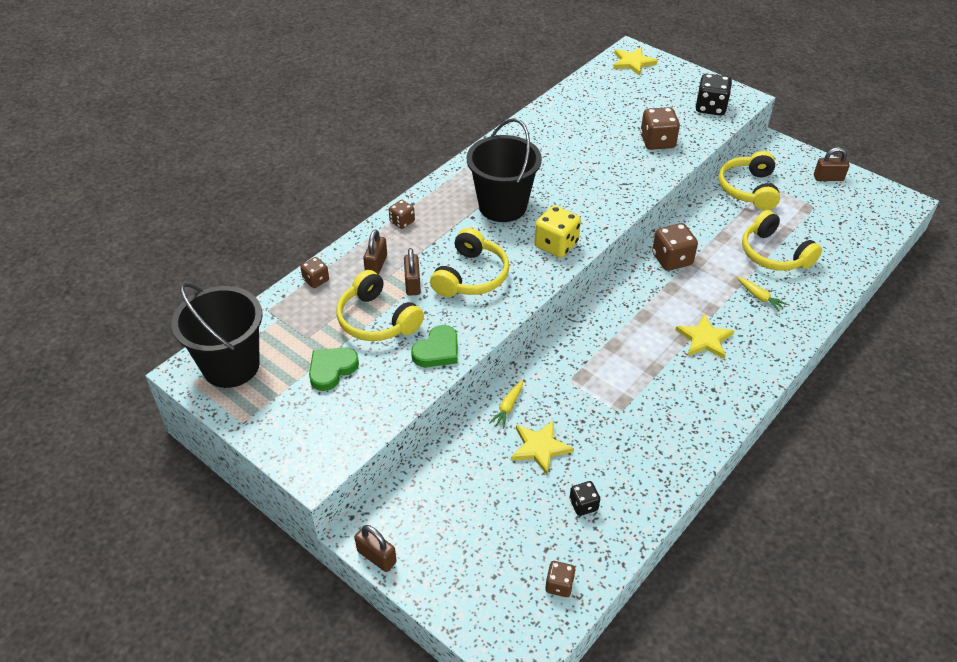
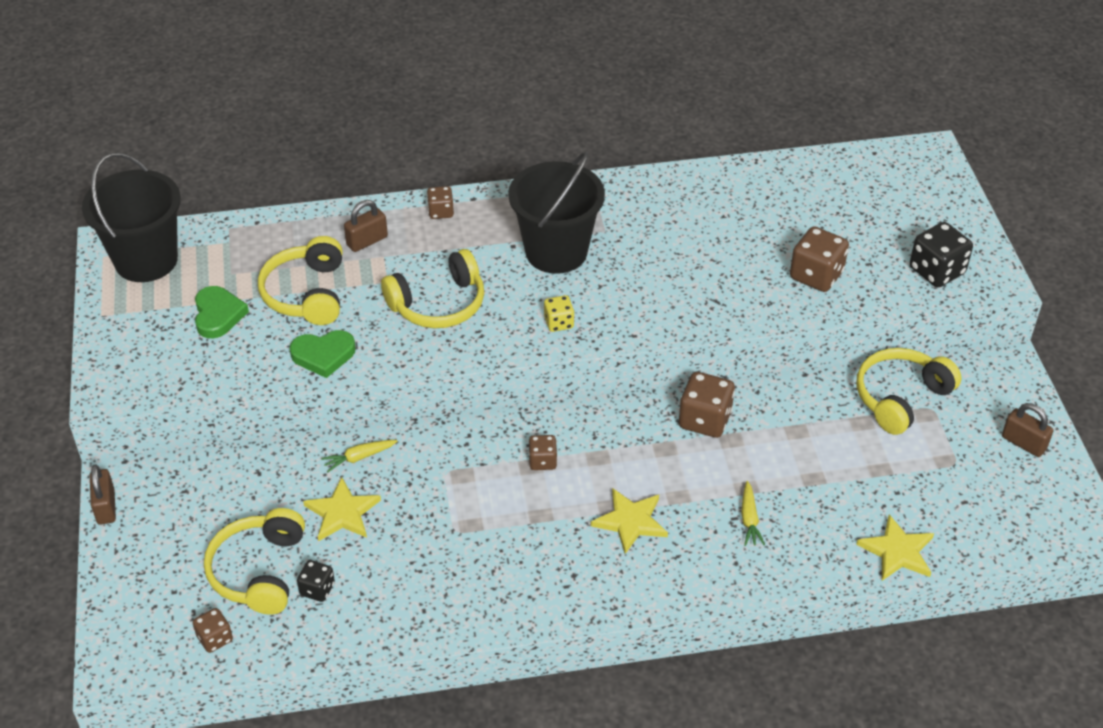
camera: 40 degrees right, 0 degrees up
brown dice [300,257,329,288] -> brown dice moved to [529,435,557,470]
green heart [309,347,359,391] -> green heart turned 90 degrees clockwise [195,286,249,338]
brown padlock [404,248,421,296] -> none
yellow dice [534,206,581,258] -> yellow dice [544,295,574,332], size x0.58
yellow star [613,47,658,76] -> yellow star moved to [856,514,934,581]
yellow headphones [742,210,822,271] -> yellow headphones moved to [204,508,305,614]

